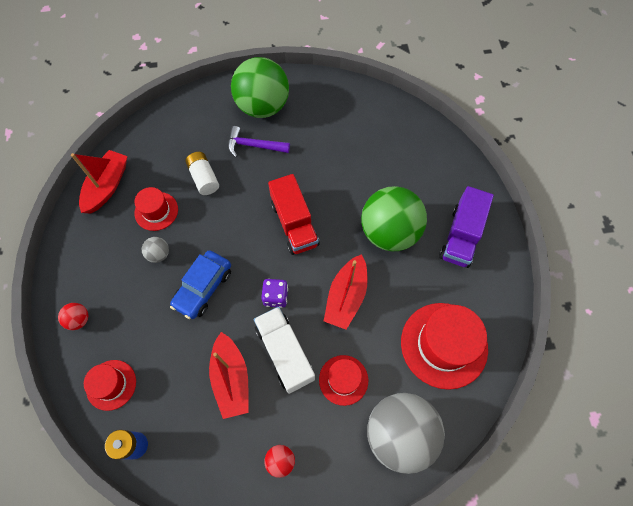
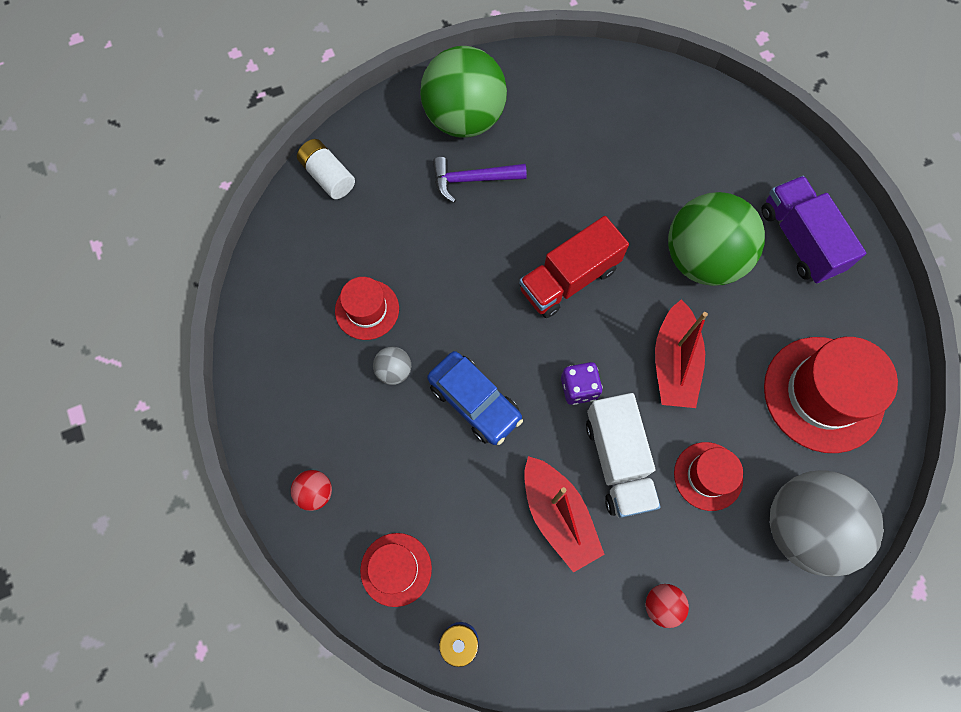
camera: 15 degrees left, 5 degrees up
red boat [71,150,128,213] -> none
blue car [170,250,231,319] -> blue car turned 60 degrees counterclockwise [427,351,523,445]
white battery [185,152,219,195] -> white battery moved to [297,139,355,199]
white truck [254,307,315,394] -> white truck turned 150 degrees counterclockwise [586,393,661,518]
red truck [268,174,320,255] -> red truck turned 90 degrees clockwise [519,216,629,318]
purple truck [439,186,494,268] -> purple truck turned 150 degrees clockwise [761,176,866,283]

